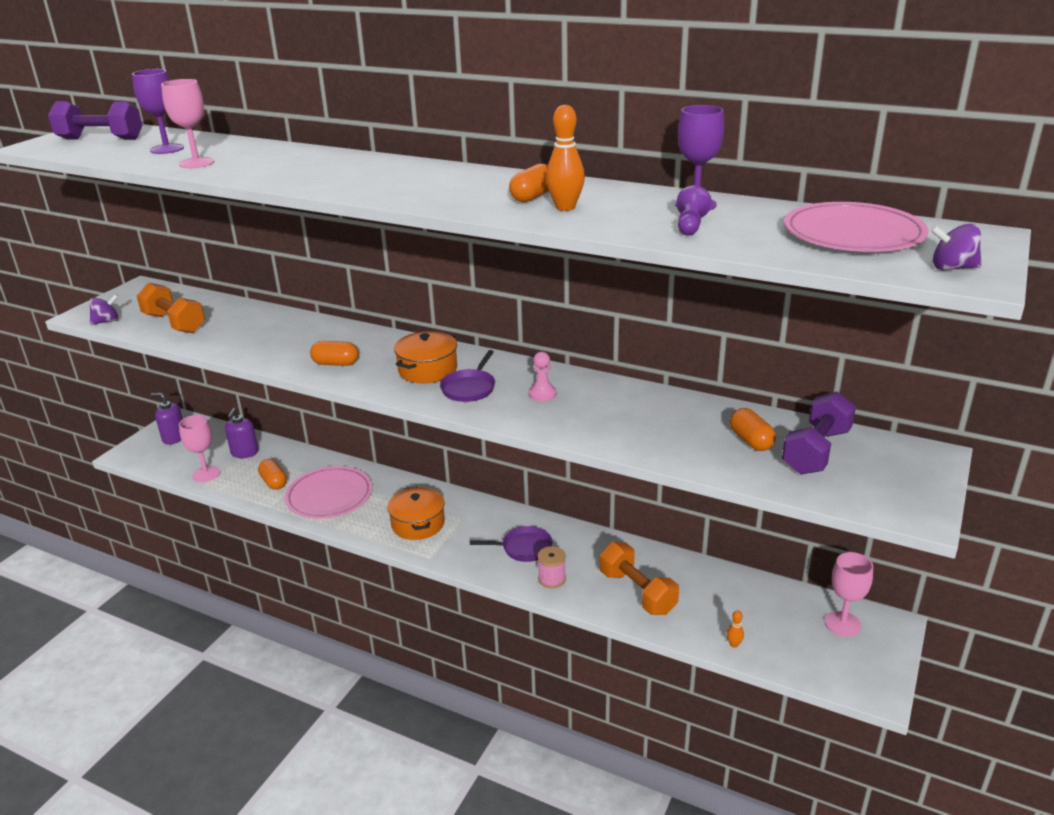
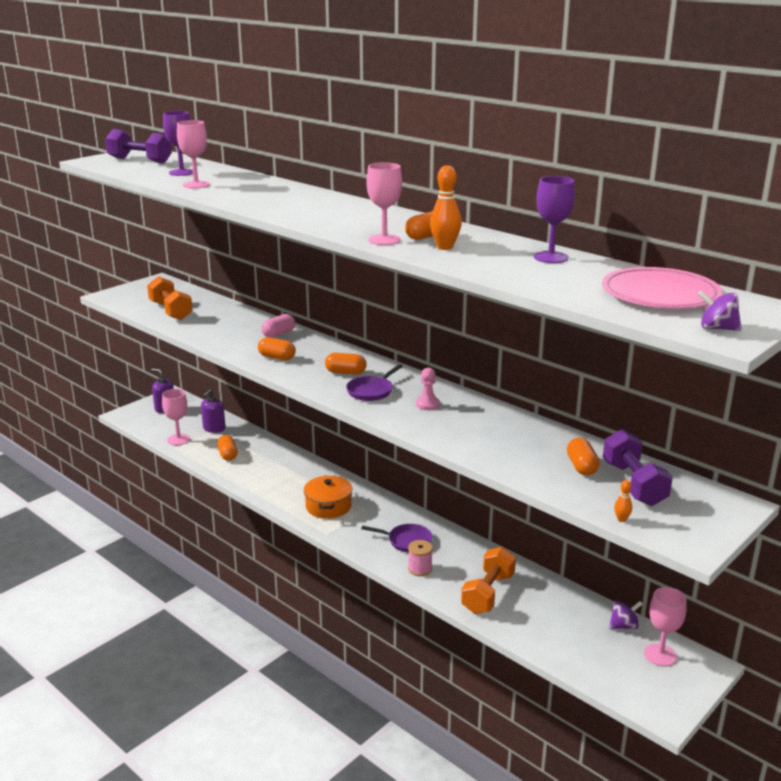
camera: 15 degrees right, 5 degrees down
purple spinning top [89,294,118,325] -> purple spinning top moved to [609,601,643,629]
pink plate [285,466,372,519] -> none
orange pot [394,331,457,383] -> orange capsule [325,353,367,375]
orange dumbbell [600,542,679,615] -> orange dumbbell turned 45 degrees clockwise [461,547,516,614]
purple pawn [676,185,712,236] -> none
orange bowling pin [727,610,744,648] -> orange bowling pin moved to [614,480,632,522]
purple dumbbell [782,391,856,474] -> purple dumbbell turned 60 degrees counterclockwise [603,429,673,506]
none -> pink capsule [262,314,295,338]
none -> pink goblet [366,162,402,245]

